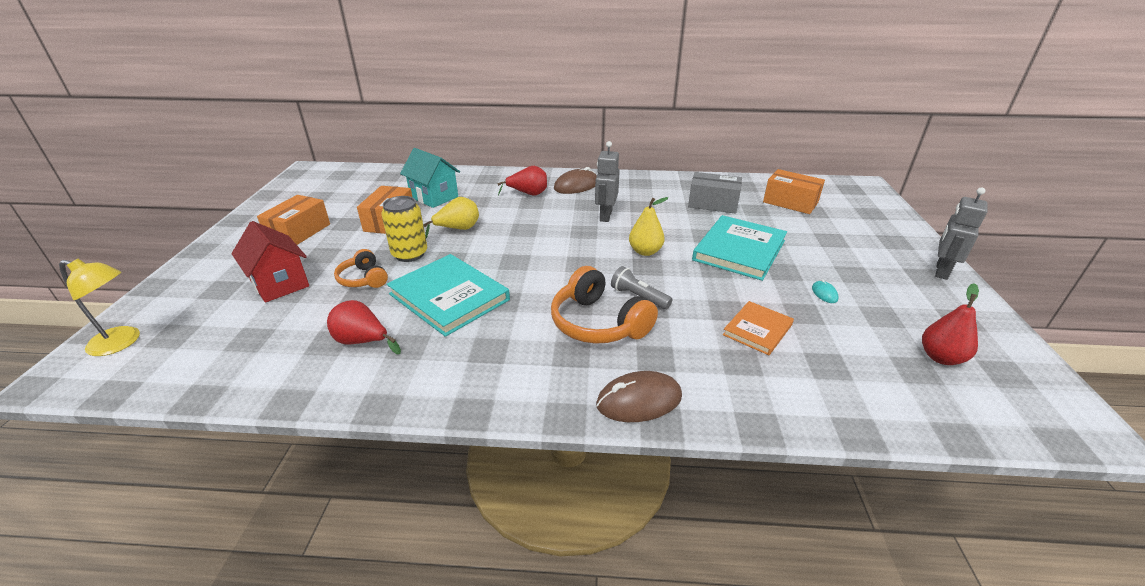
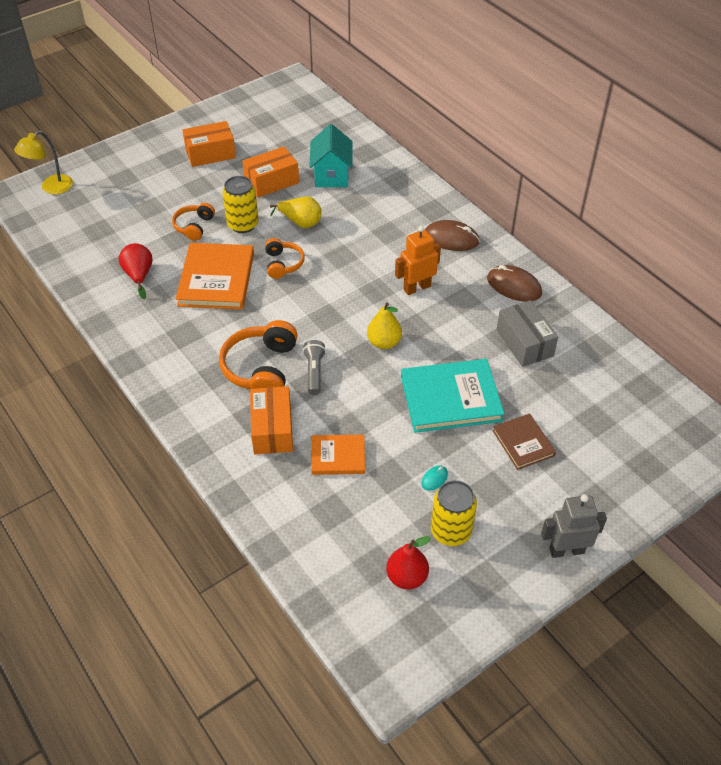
camera: 50 degrees right, 15 degrees up
yellow lamp [59,259,140,356] -> yellow lamp turned 75 degrees clockwise [14,131,73,194]
red house [231,221,309,303] -> none
turquoise book [387,254,510,337] -> orange book [175,243,254,310]
red pear [497,166,547,196] -> none
grey robot [595,141,620,222] -> orange robot [395,226,441,295]
brown mouse [596,371,682,422] -> brown mouse moved to [487,265,542,302]
orange box [763,169,825,214] -> orange box moved to [250,386,293,454]
none -> orange headphones [265,238,305,279]
none -> yellow can [431,480,477,546]
none -> brown book [492,413,556,470]

